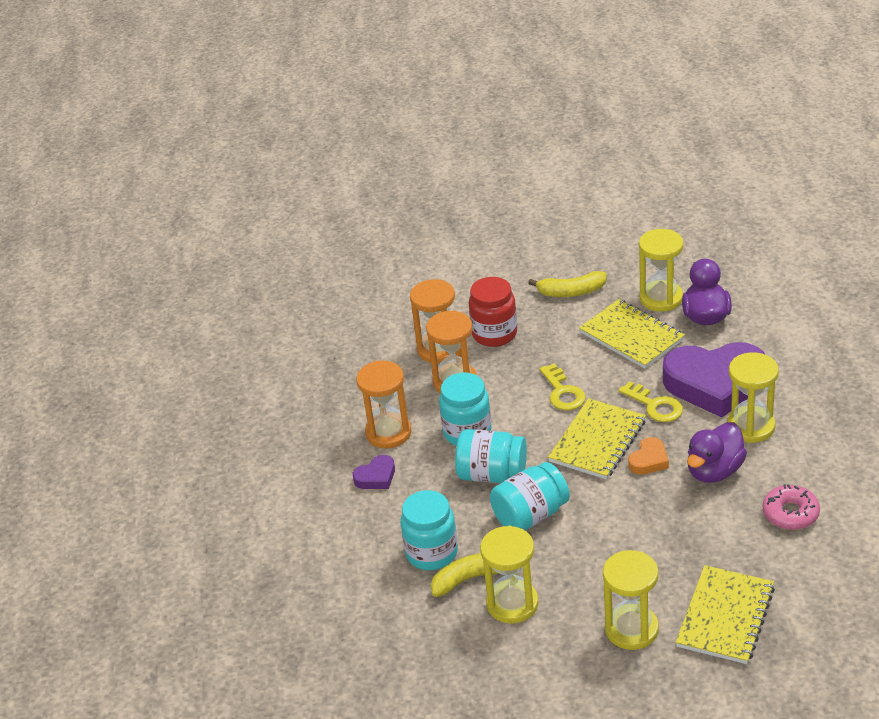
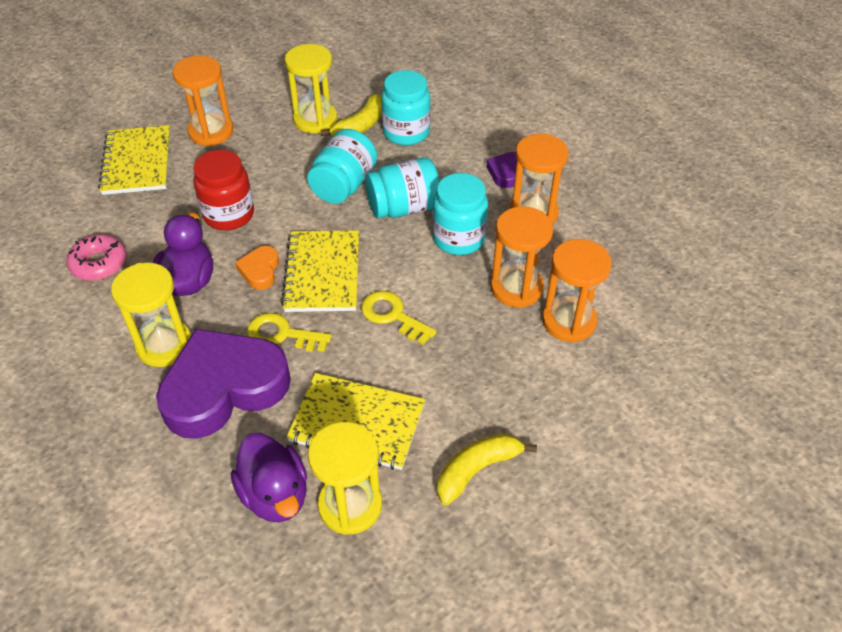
camera: 145 degrees right, 10 degrees up
red jar [469,277,517,347] -> red jar moved to [193,150,254,230]
yellow hourglass [603,550,659,650] -> orange hourglass [173,55,233,146]

